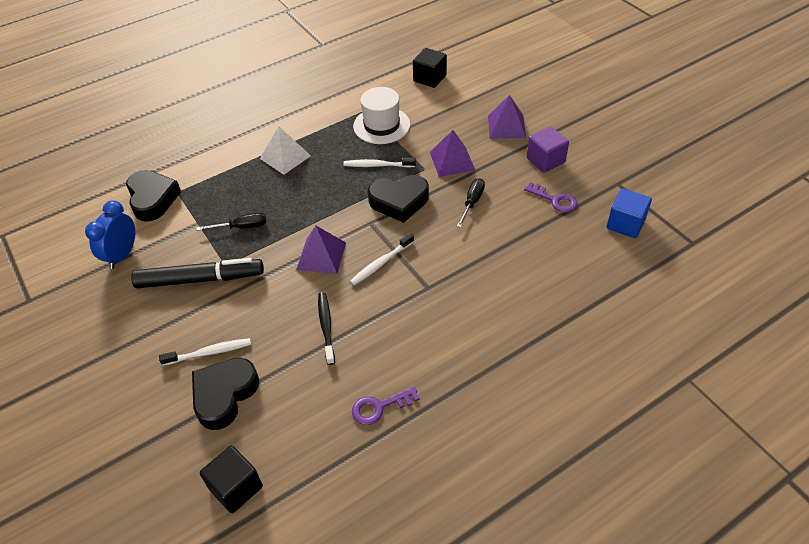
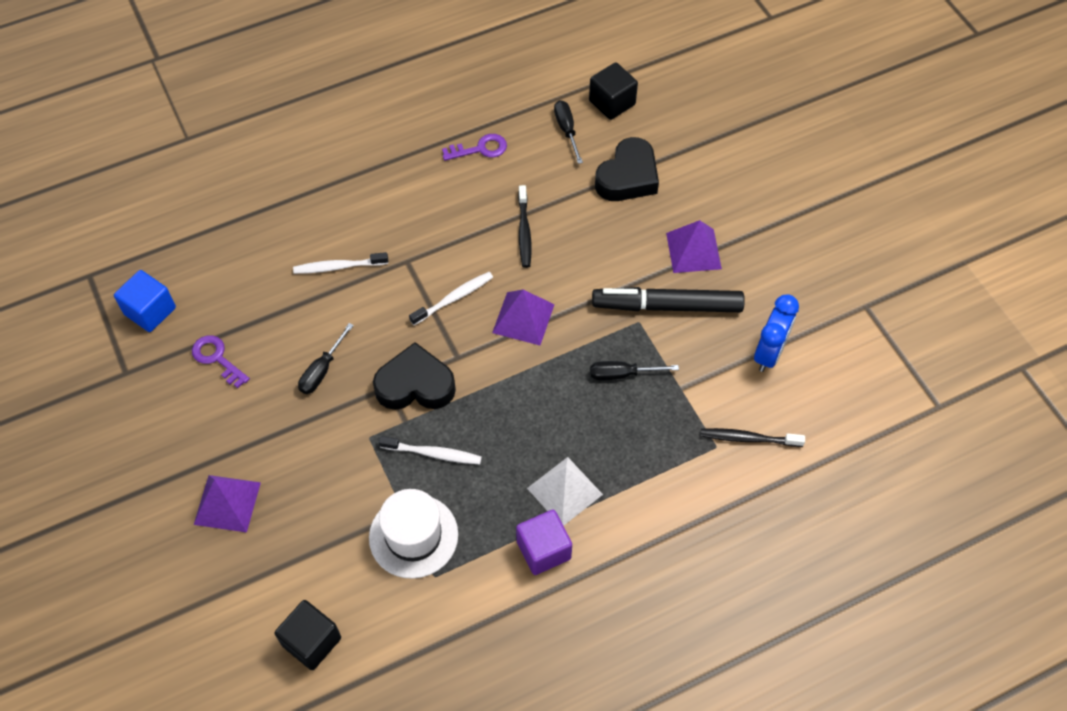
camera: 175 degrees left, 10 degrees up
black heart [126,170,181,222] -> black toothbrush [701,428,805,447]
white toothbrush [159,338,251,366] -> white toothbrush moved to [293,252,388,274]
purple pyramid [430,130,475,177] -> purple pyramid moved to [666,220,722,273]
purple cube [526,127,569,173] -> purple cube moved to [516,510,572,575]
none -> black screwdriver [554,100,583,164]

